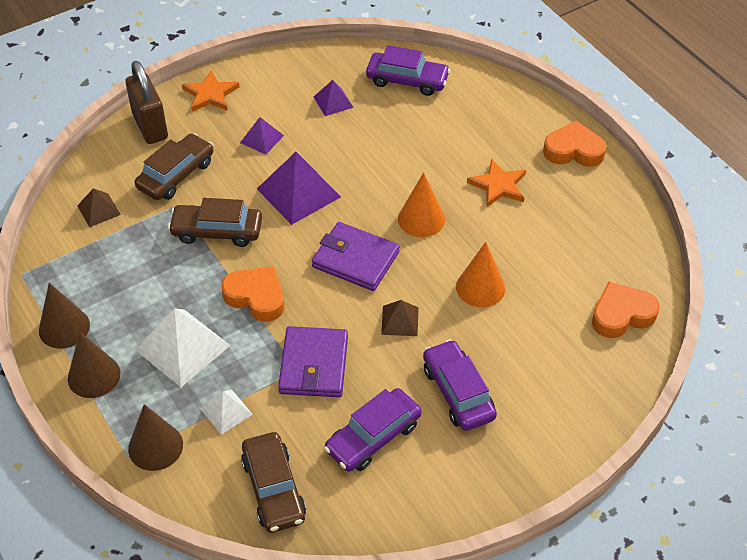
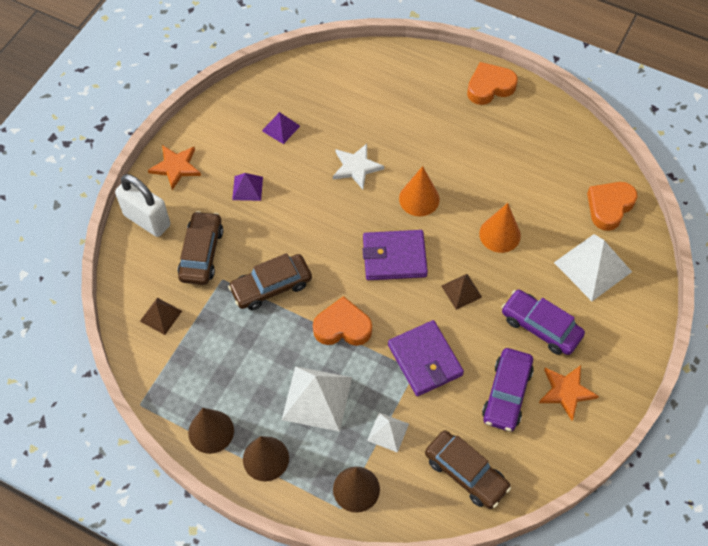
camera: 30 degrees left, 10 degrees up
brown padlock [125,61,168,144] -> white padlock [115,174,170,237]
purple pyramid [257,152,341,225] -> none
purple car [366,45,450,96] -> none
orange star [467,159,526,207] -> orange star moved to [539,365,599,421]
none -> white star [333,144,384,190]
none -> white pyramid [554,234,632,301]

